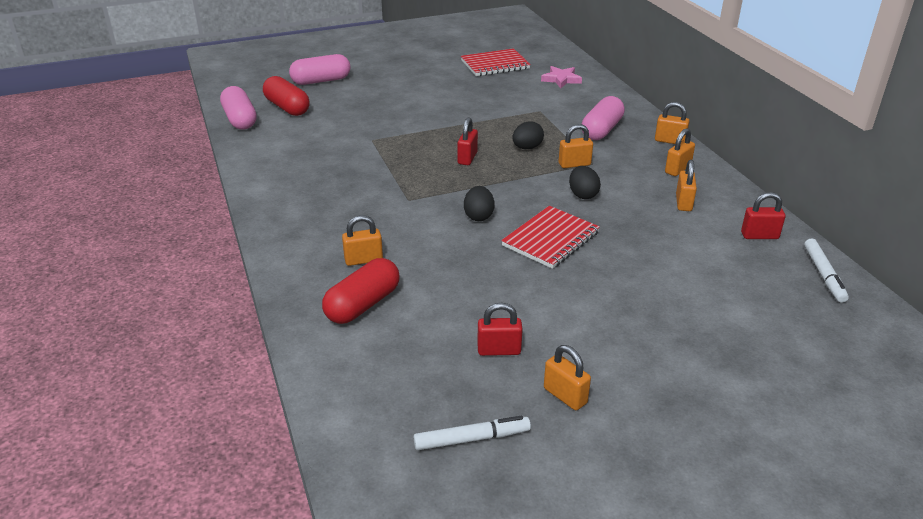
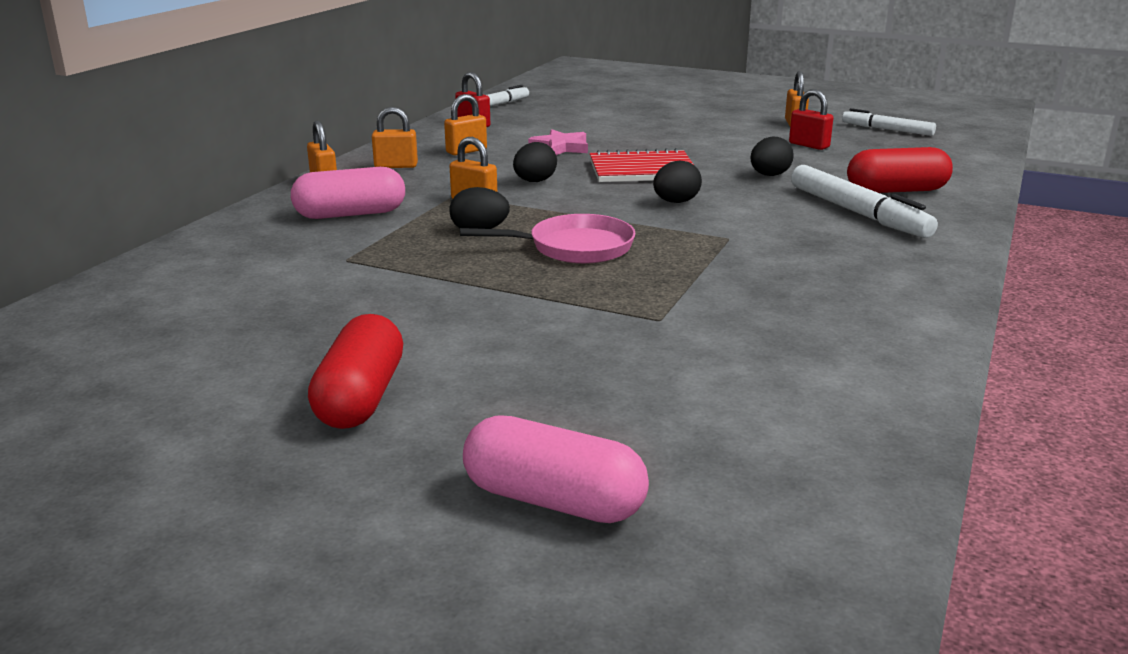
camera: 135 degrees left, 10 degrees down
pink capsule [220,86,257,130] -> none
red capsule [263,76,310,116] -> red capsule moved to [308,314,403,429]
orange padlock [342,215,383,266] -> white marker [791,165,938,238]
red padlock [458,117,478,165] -> pink pan [460,214,635,264]
red notebook [461,48,531,76] -> none
pink star [541,66,582,88] -> pink star moved to [528,129,588,155]
none -> black egg [750,137,794,176]

